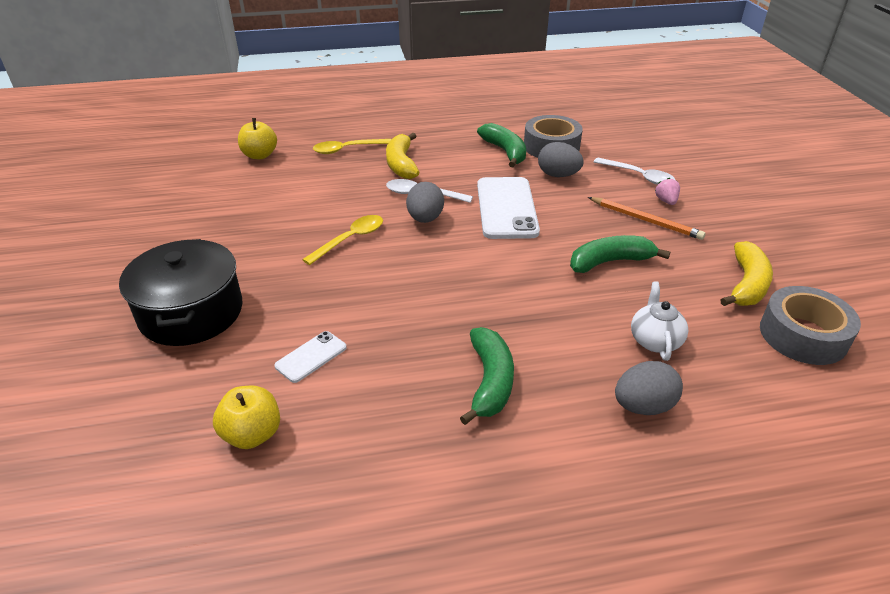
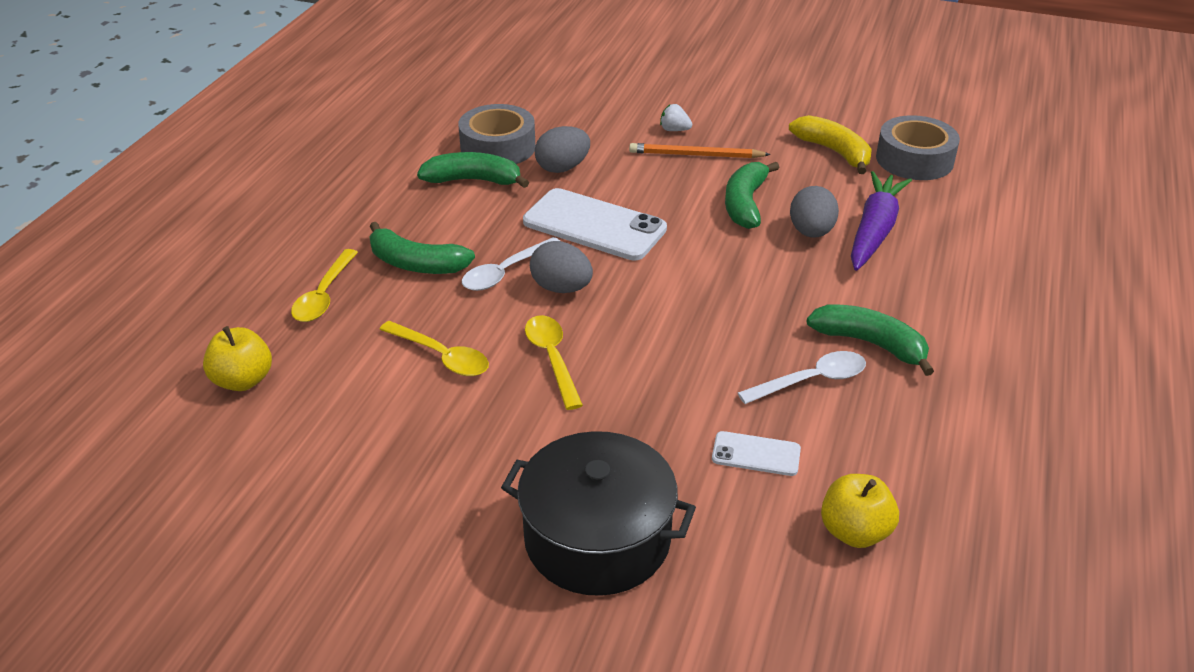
camera: 60 degrees left, 0 degrees up
white phone [274,331,347,383] -> white phone turned 60 degrees counterclockwise [712,431,801,476]
yellow banana [386,133,419,179] -> green banana [369,222,475,274]
orange pencil [588,197,705,240] -> orange pencil turned 150 degrees counterclockwise [629,143,771,158]
white spoon [594,158,675,185] -> white spoon moved to [738,351,866,404]
grey egg [615,361,683,415] -> grey egg moved to [790,186,839,238]
white teapot [631,281,689,361] -> purple carrot [851,171,912,271]
pink strawberry [655,178,680,205] -> white strawberry [660,104,692,131]
none -> yellow spoon [379,321,489,376]

